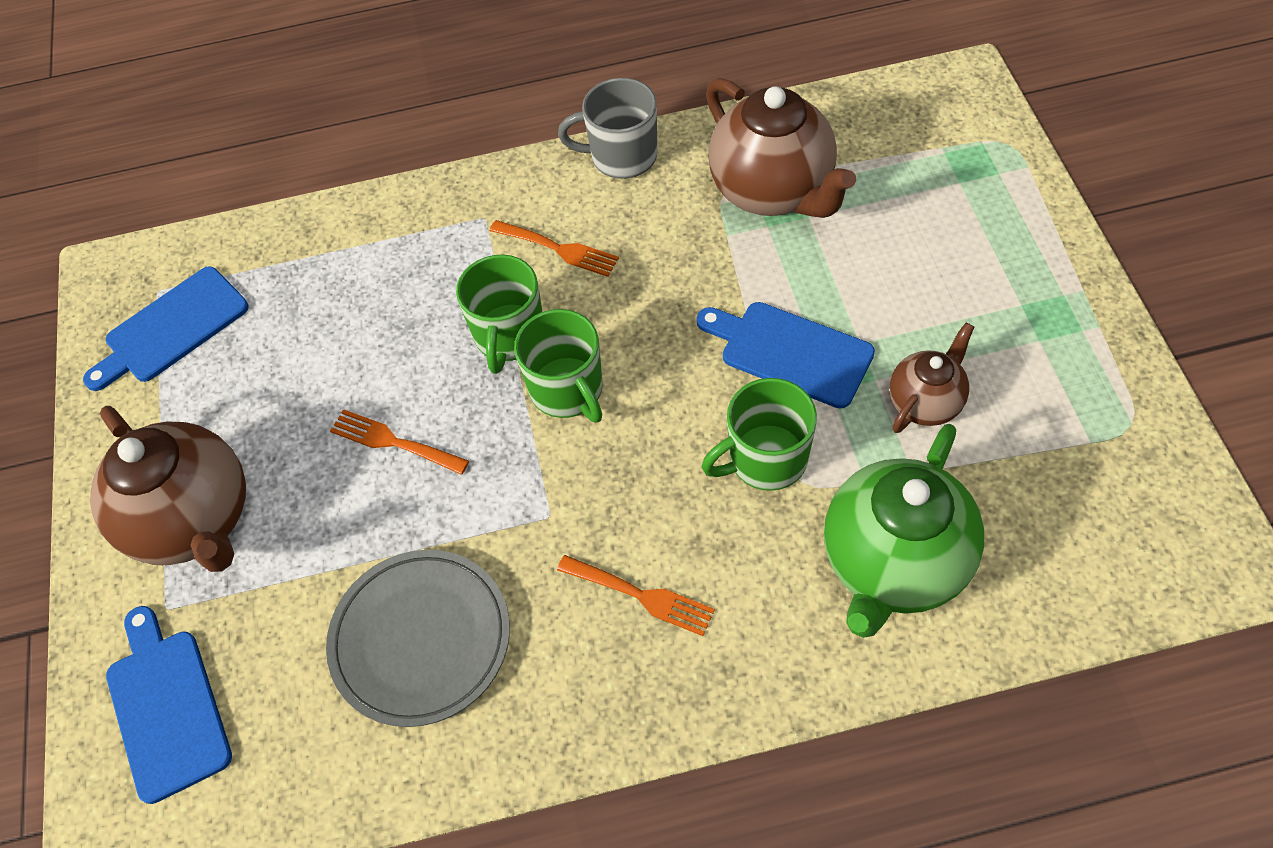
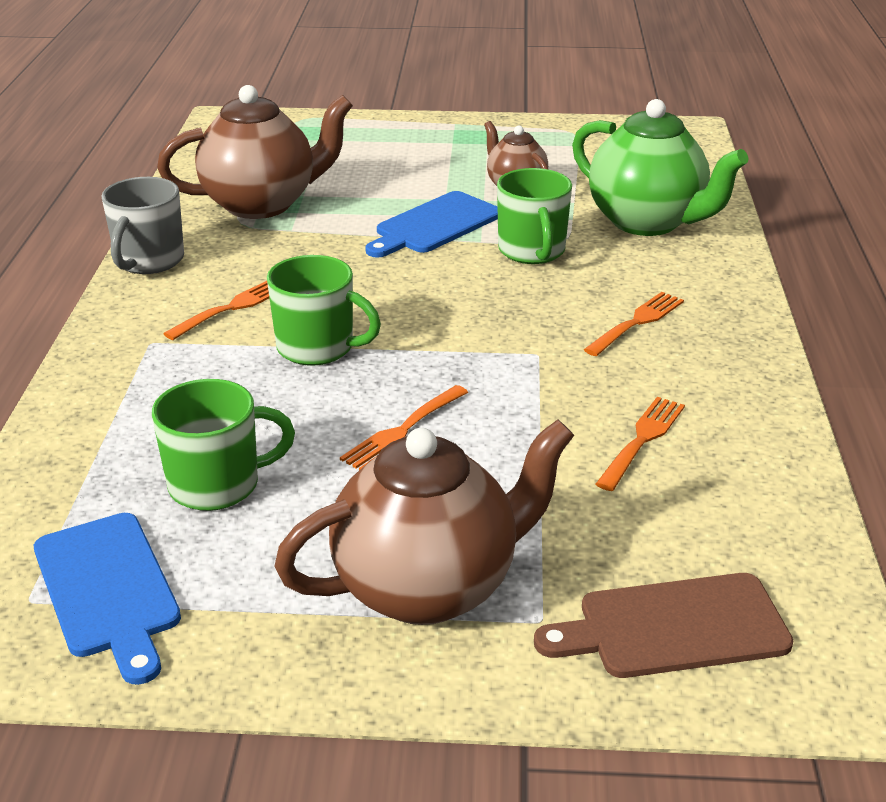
camera: 80 degrees left, 25 degrees down
blue cutting board [106,606,232,804] -> brown cutting board [534,573,793,678]
grey plate [326,550,510,727] -> orange fork [596,397,685,491]
green mug [514,309,602,423] -> green mug moved to [152,379,295,511]

